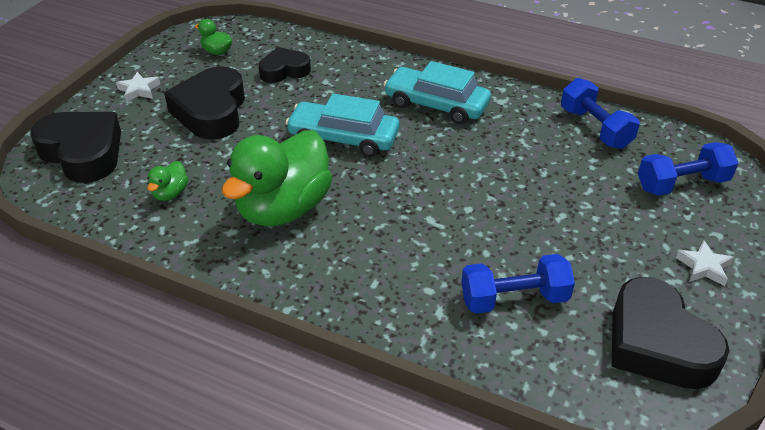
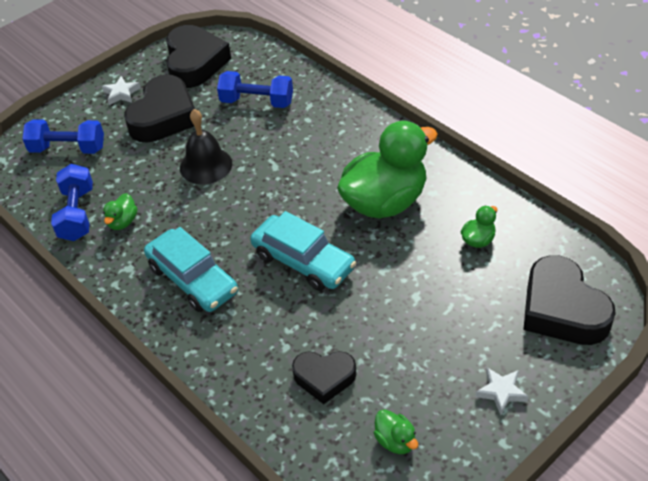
camera: 155 degrees left, 5 degrees up
black heart [164,66,245,140] -> black heart moved to [124,74,195,143]
none -> green duck [103,193,137,230]
none -> black bell [180,109,232,184]

